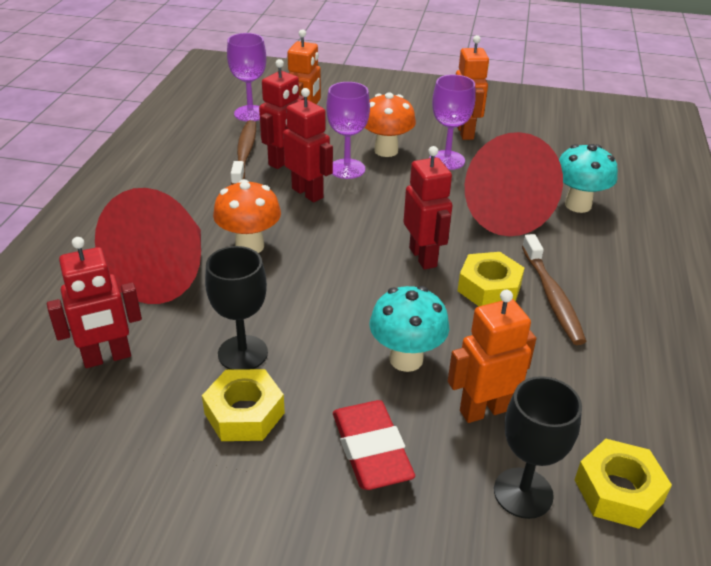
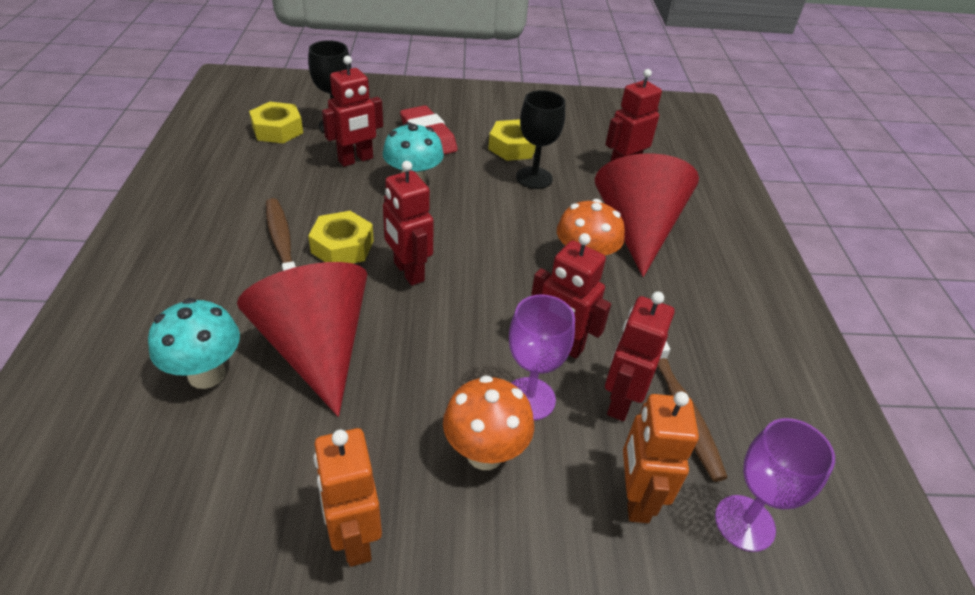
camera: 165 degrees right, 5 degrees up
purple goblet [430,75,476,170] -> none
orange robot [448,290,536,423] -> red robot [322,56,383,167]

